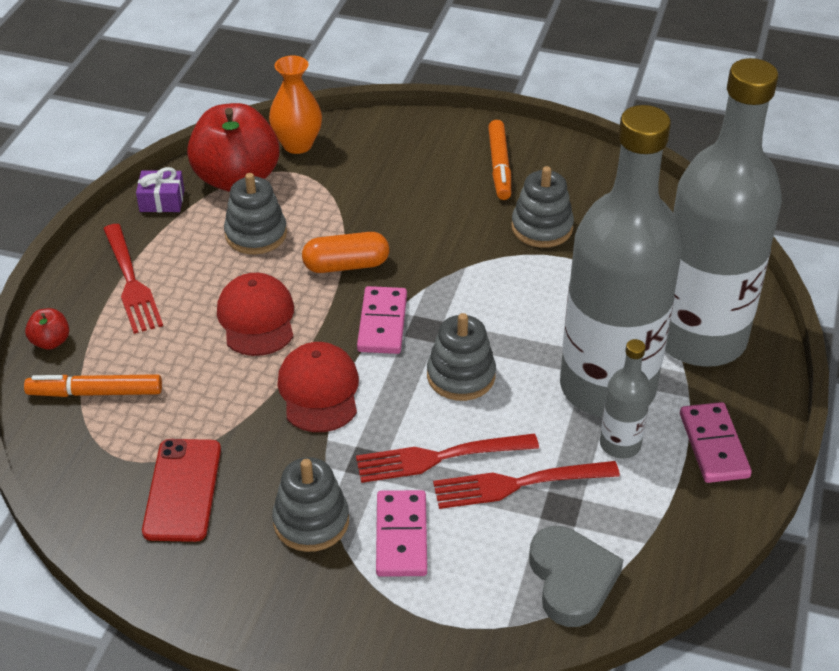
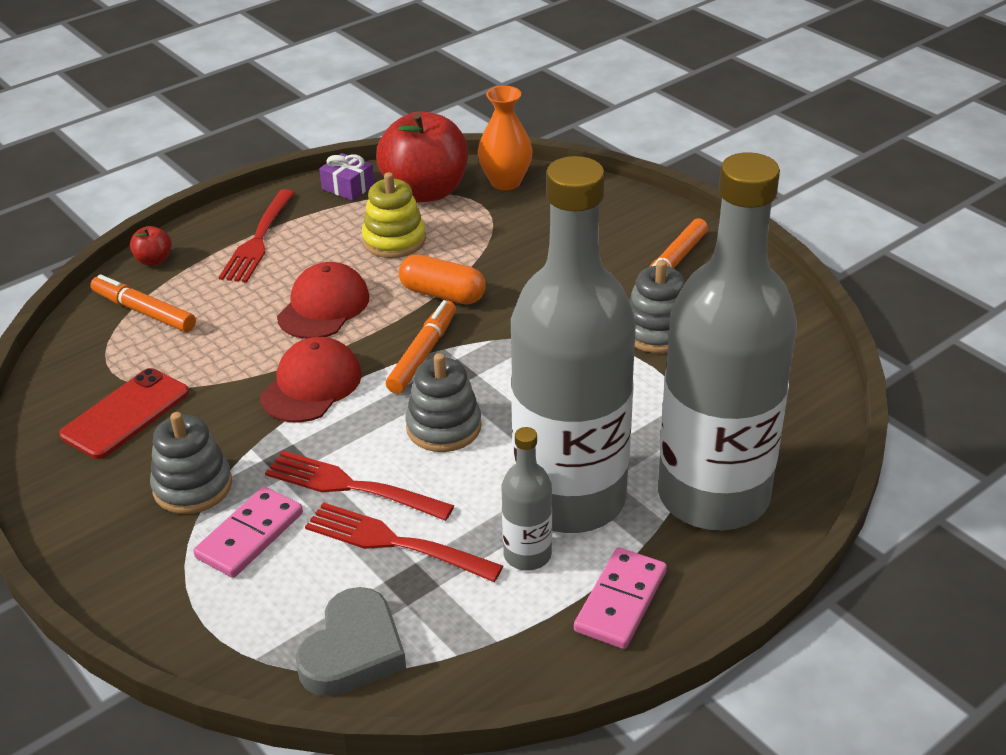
camera: 35 degrees right, 5 degrees down
grey stacking toy [224,173,287,254] -> yellow stacking toy [362,172,426,258]
pink domino [357,286,407,354] -> orange marker [386,300,456,394]

